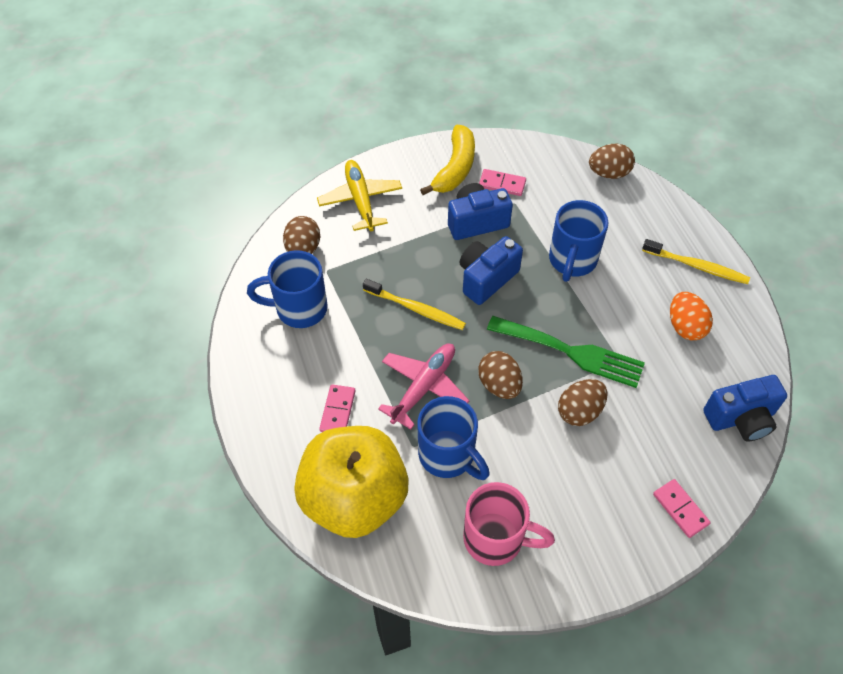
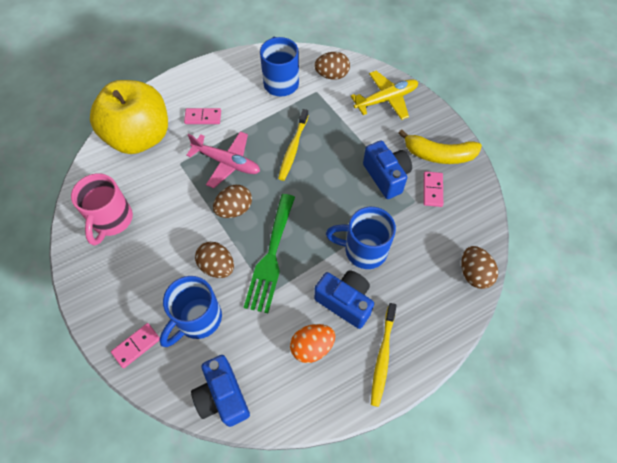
camera: 80 degrees right, 5 degrees up
blue mug [417,396,490,480] -> blue mug moved to [159,276,222,347]
blue camera [460,236,523,305] -> blue camera moved to [314,271,374,329]

